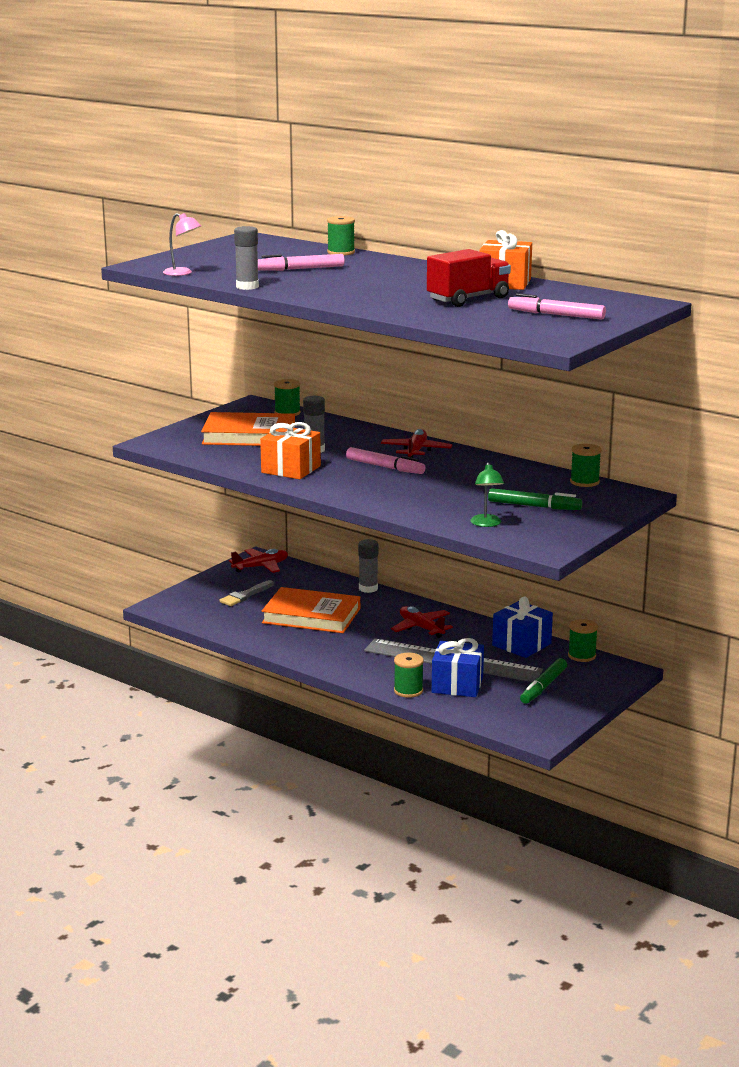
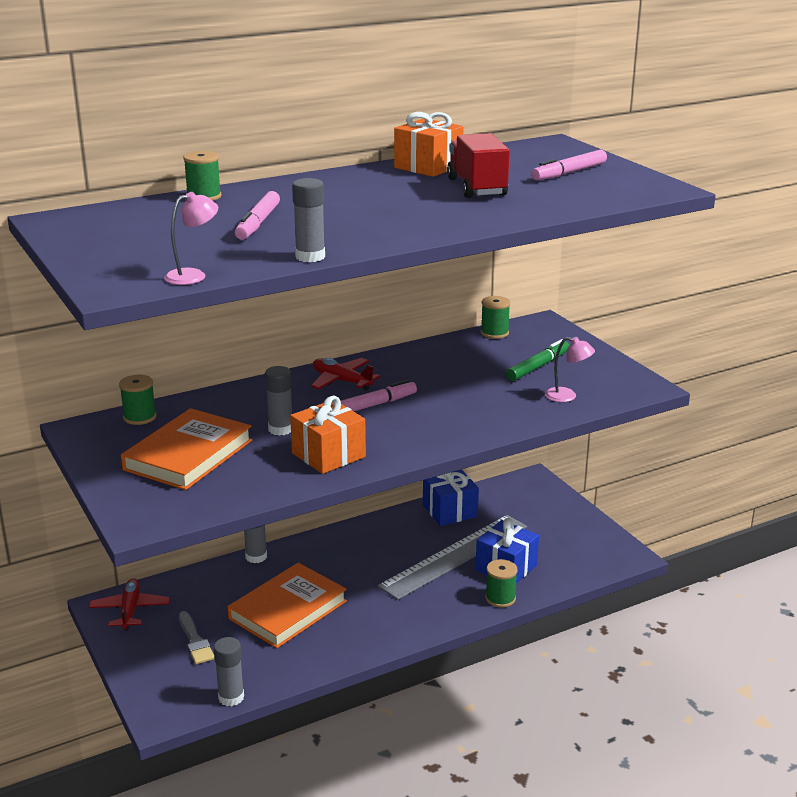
camera: 65 degrees left, 5 degrees up
red plane [391,606,453,638] -> none
green lamp [471,462,504,527] -> pink lamp [545,337,595,402]
green marker [520,658,567,704] -> none
green spool [568,619,598,662] -> none
none -> grey glue stick [214,637,244,706]

